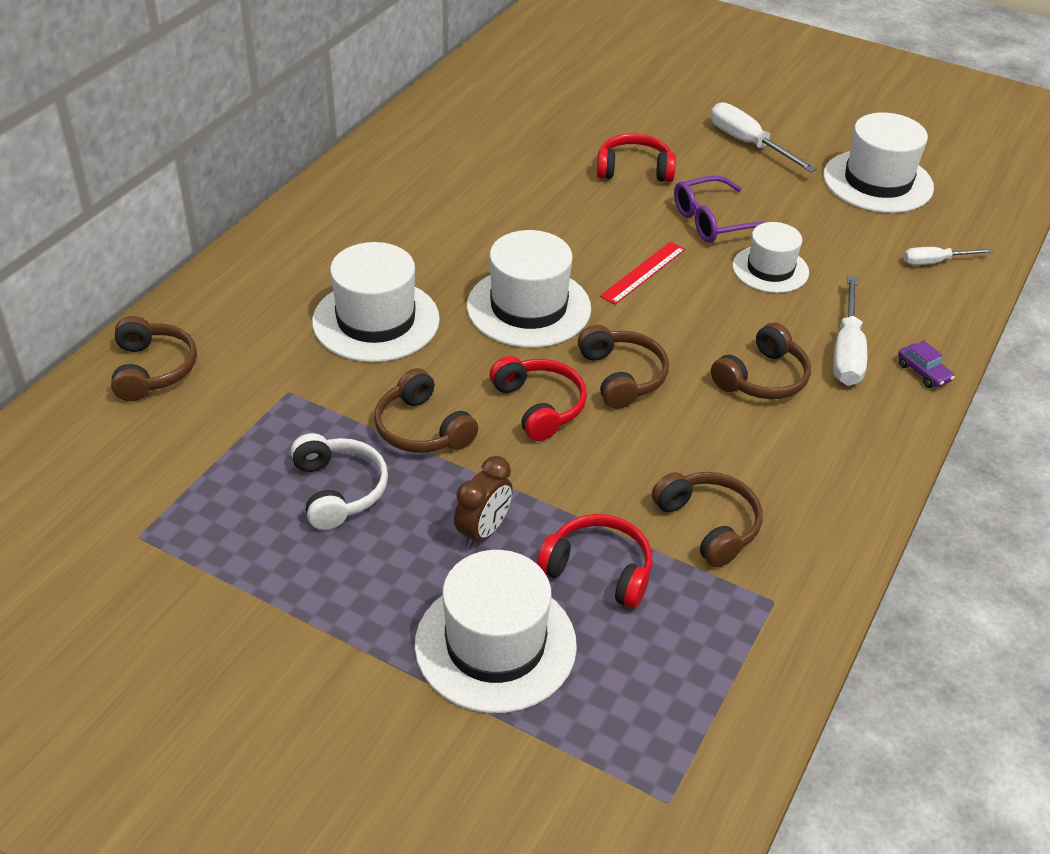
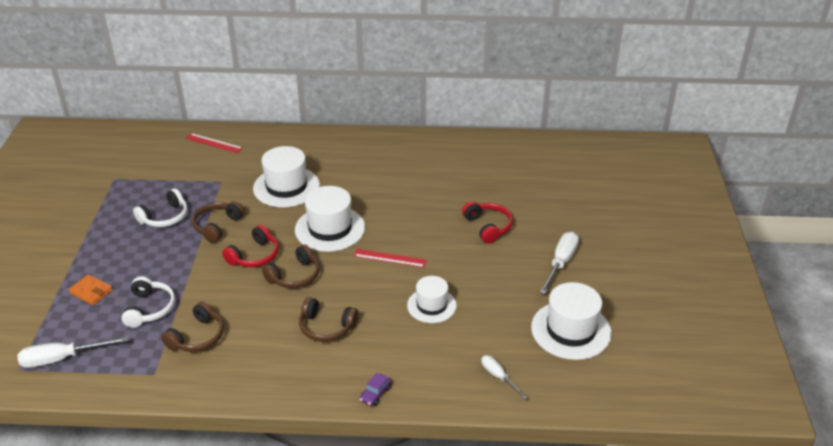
camera: 65 degrees right, 5 degrees down
brown headphones [111,316,197,401] -> red ruler [186,133,243,153]
white hat [415,550,577,713] -> orange wallet [68,274,113,305]
brown clock [454,456,513,548] -> none
red headphones [536,514,653,608] -> white headphones [121,276,175,328]
purple glasses [674,176,765,243] -> none
white screwdriver [833,276,867,386] -> white screwdriver moved to [17,336,129,368]

